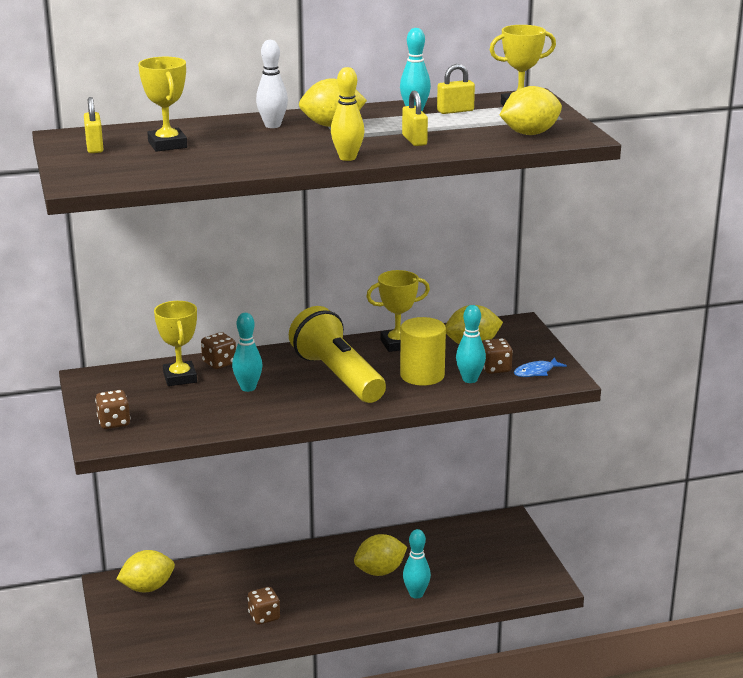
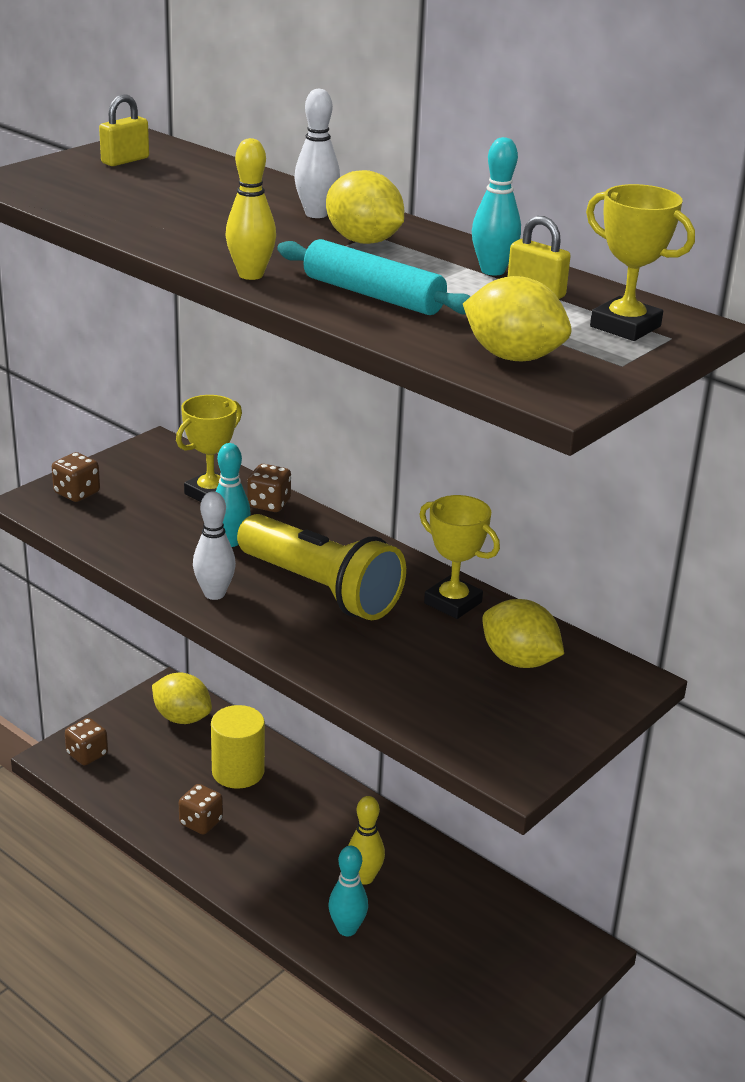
camera: 55 degrees right, 5 degrees up
yellow trophy [138,57,187,152] -> none
yellow flashlight [289,306,386,403] -> yellow flashlight turned 105 degrees clockwise [237,514,406,620]
yellow lemon [354,534,407,576] -> yellow bowling pin [348,796,385,885]
yellow cylinder [400,317,446,386] -> yellow cylinder moved to [211,705,265,789]
yellow padlock [402,91,428,146] -> turquoise rolling pin [277,239,471,315]
turquoise bowling pin [456,305,486,383] -> none
brown dice [482,338,513,374] -> brown dice moved to [65,718,108,765]
blue fish [514,357,567,377] -> none
none -> white bowling pin [193,491,236,600]

